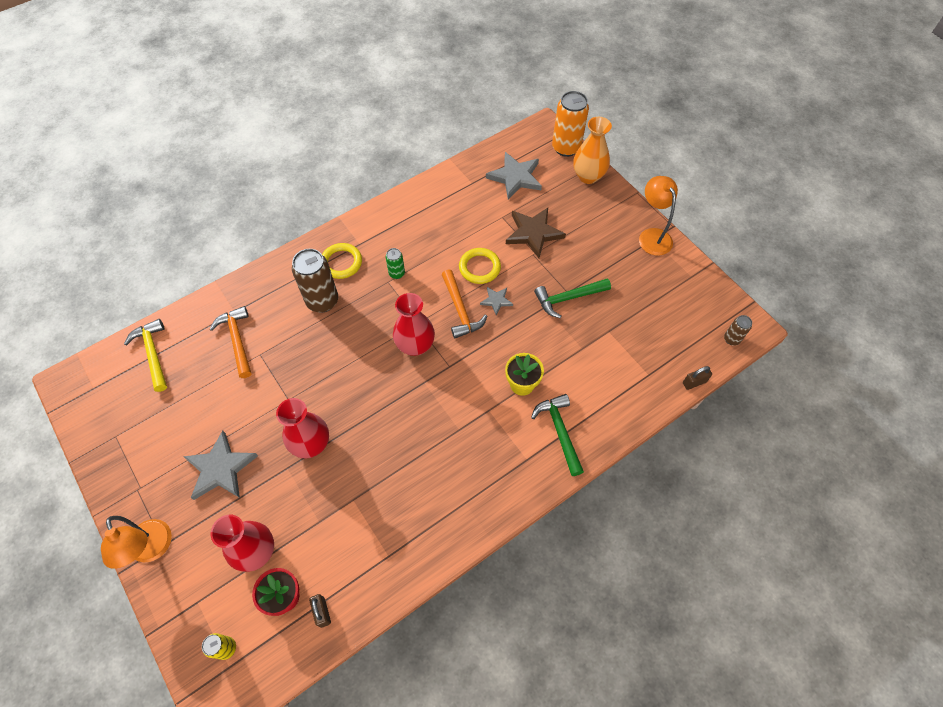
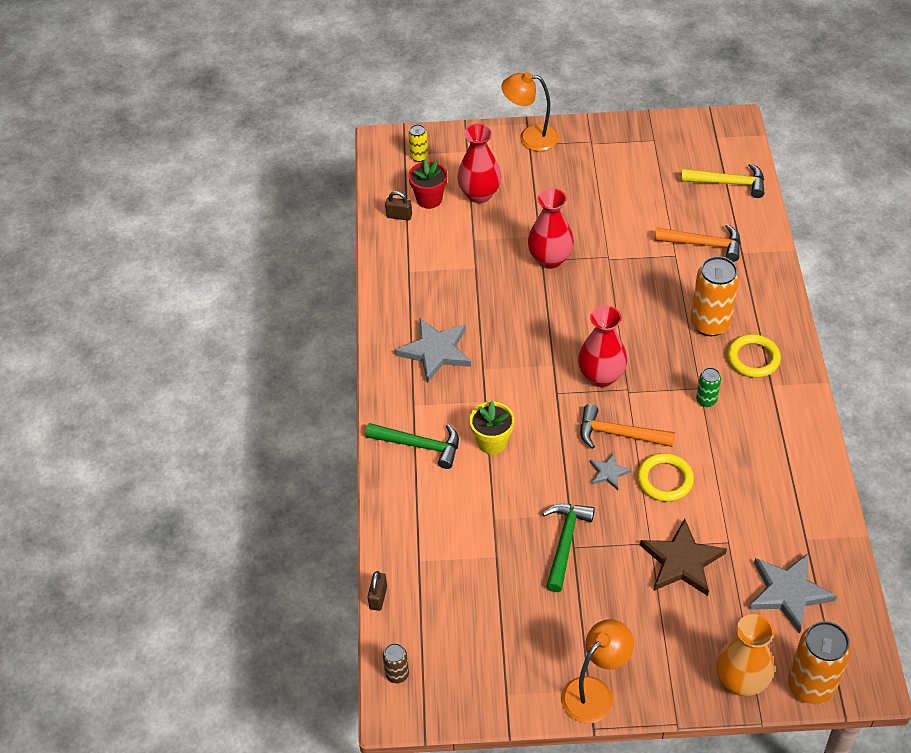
camera: 125 degrees right, 10 degrees down
grey star [183,430,258,500] -> grey star moved to [395,318,471,383]
brown can [292,249,338,312] -> orange can [691,256,739,336]
orange lamp [639,176,678,256] -> orange lamp turned 60 degrees counterclockwise [561,619,634,724]

